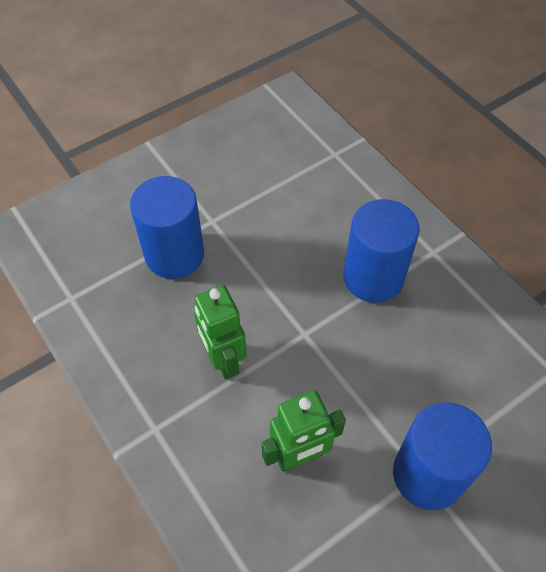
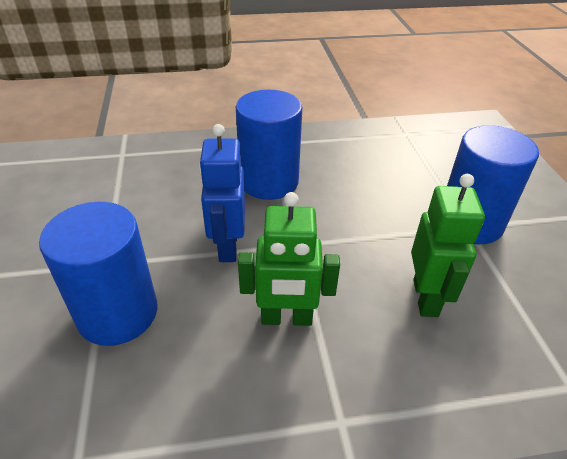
camera: 65 degrees left, 15 degrees down
none -> blue robot [199,124,245,262]

